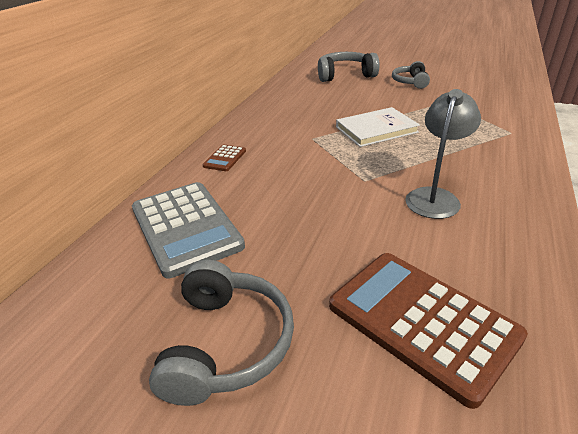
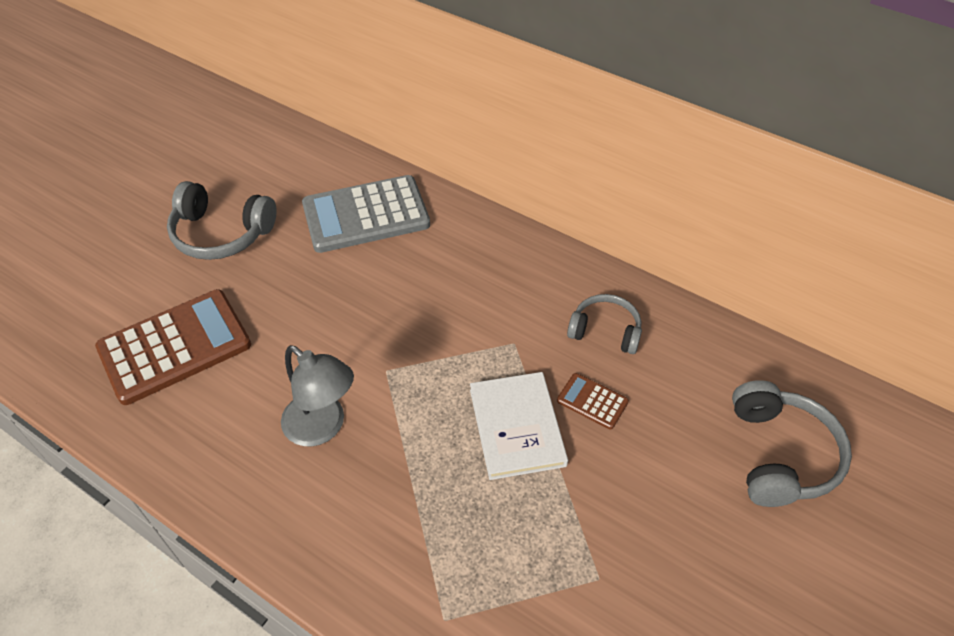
camera: 100 degrees right, 15 degrees up
brown calculator [202,144,246,171] -> brown calculator moved to [557,373,629,429]
grey headphones [392,61,430,89] -> grey headphones moved to [567,294,642,354]

